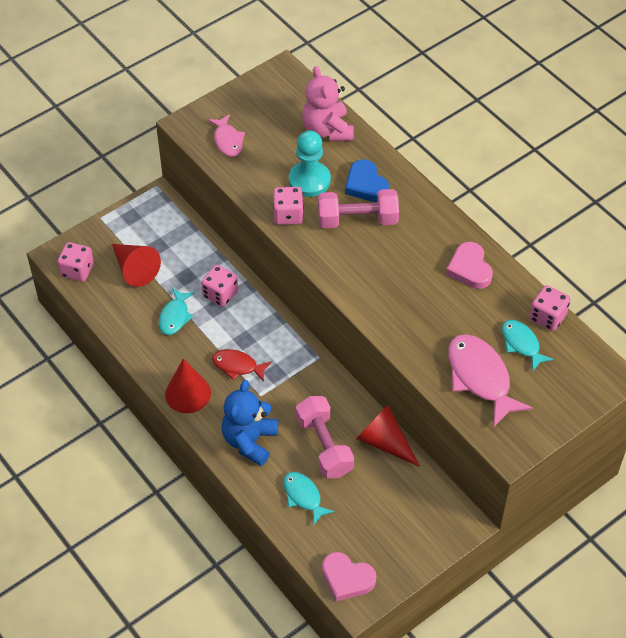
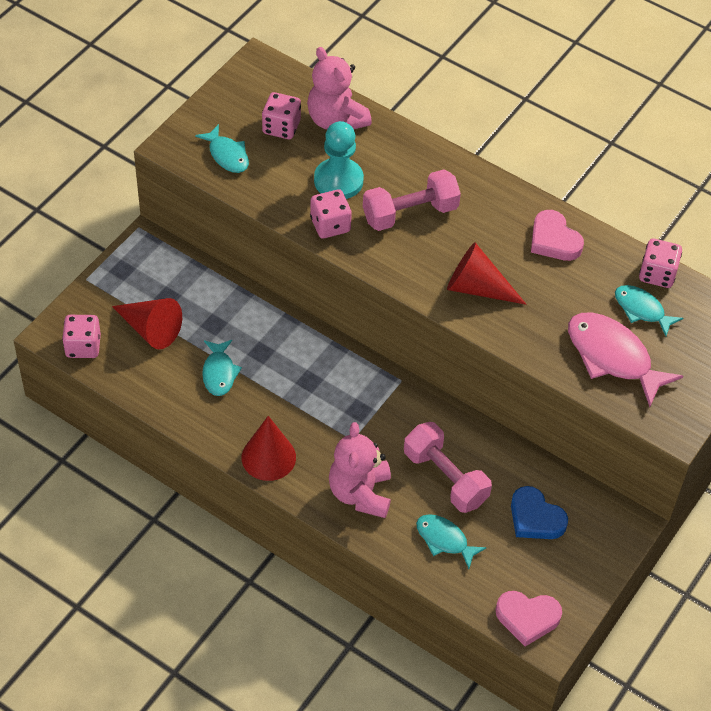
camera: 20 degrees left, 0 degrees up
pink dice [201,265,238,307] -> pink dice moved to [262,92,301,139]
pink fish [208,114,245,157] -> turquoise fish [195,124,249,173]
red fish [212,349,272,382] -> none
blue teddy bear [222,380,278,466] -> pink teddy bear [329,422,391,518]
blue heart [345,159,389,202] -> blue heart moved to [511,486,568,539]
red cone [356,405,420,467] -> red cone moved to [447,242,526,305]

